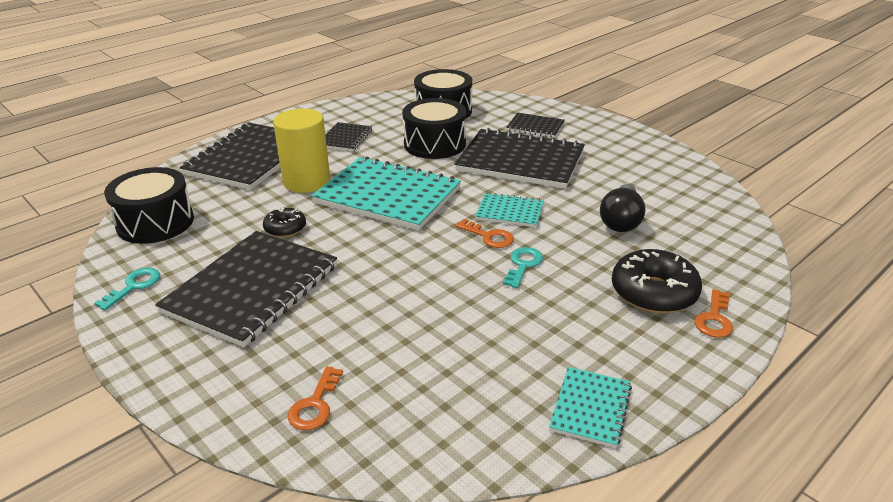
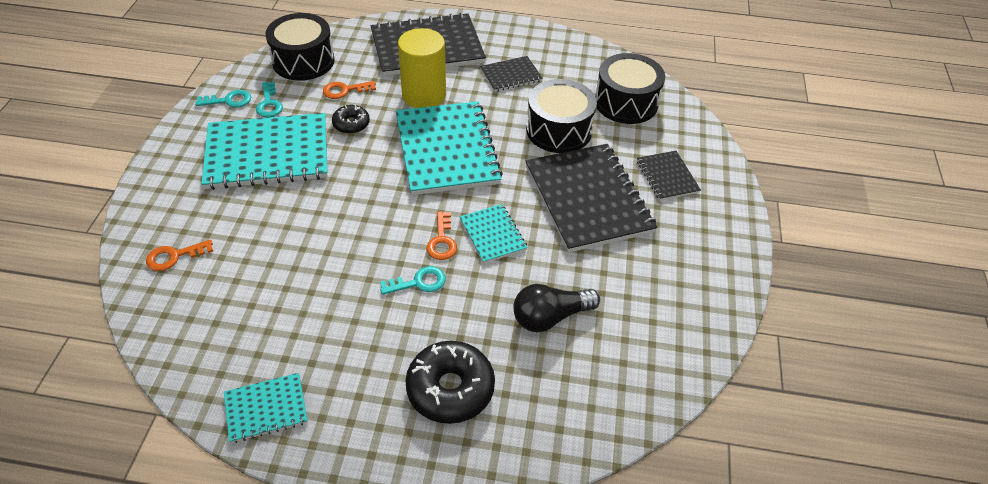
camera: 50 degrees right, 15 degrees up
black notebook [155,231,337,347] -> turquoise notebook [201,113,328,190]
orange key [695,289,733,338] -> orange key moved to [323,81,376,99]
none -> turquoise key [256,82,283,117]

